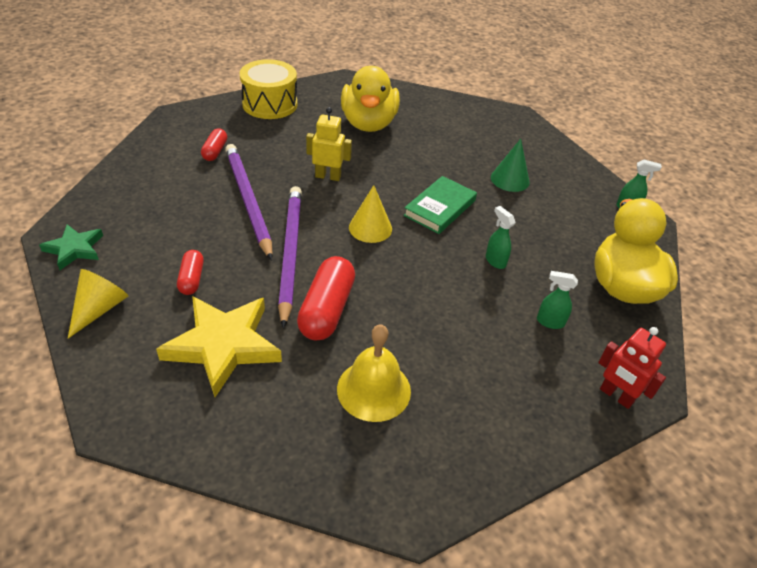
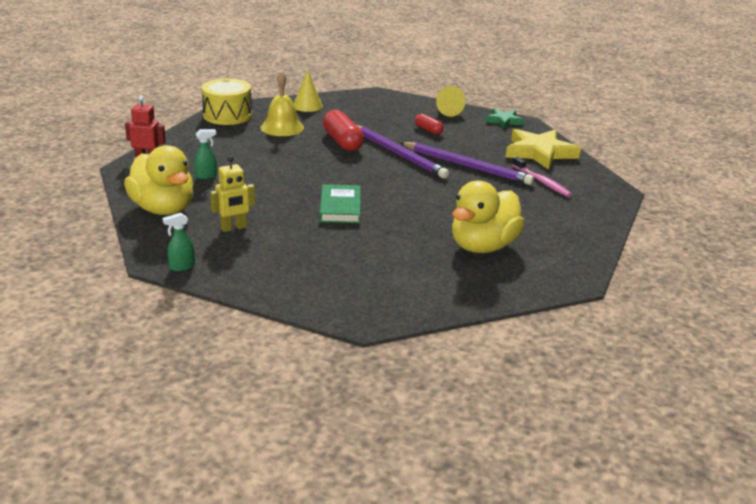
camera: 145 degrees right, 15 degrees down
yellow star [156,296,282,397] -> yellow star moved to [506,129,581,170]
red capsule [201,128,227,161] -> pink toothbrush [512,157,572,197]
yellow drum [239,59,297,119] -> yellow drum moved to [201,78,252,125]
yellow robot [306,107,352,181] -> yellow robot moved to [210,156,255,232]
yellow duck [341,66,400,132] -> yellow duck turned 105 degrees counterclockwise [452,181,525,253]
yellow cone [349,185,392,243] -> yellow cone moved to [294,70,323,112]
green spray bottle [486,206,516,269] -> none
green cone [491,139,530,192] -> none

